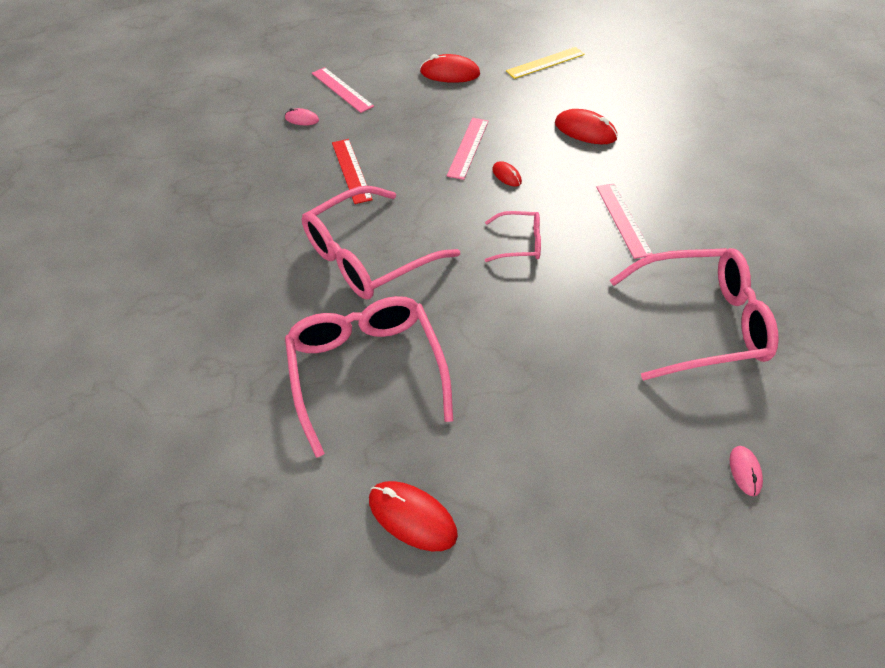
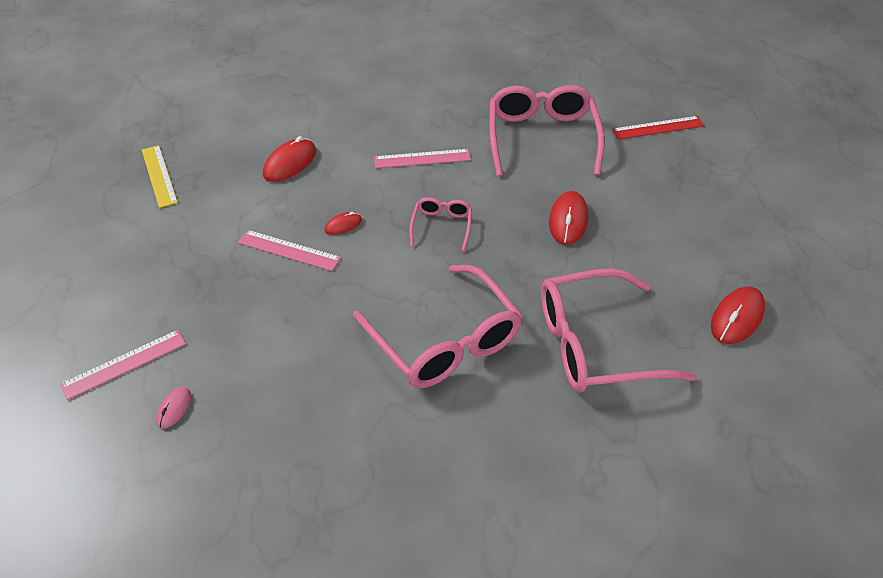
camera: 85 degrees left, 5 degrees down
red ruler [332,139,373,204] -> red ruler moved to [612,116,705,140]
red mouse [420,54,480,83] -> red mouse moved to [549,191,588,245]
pink mouse [730,446,763,496] -> none

